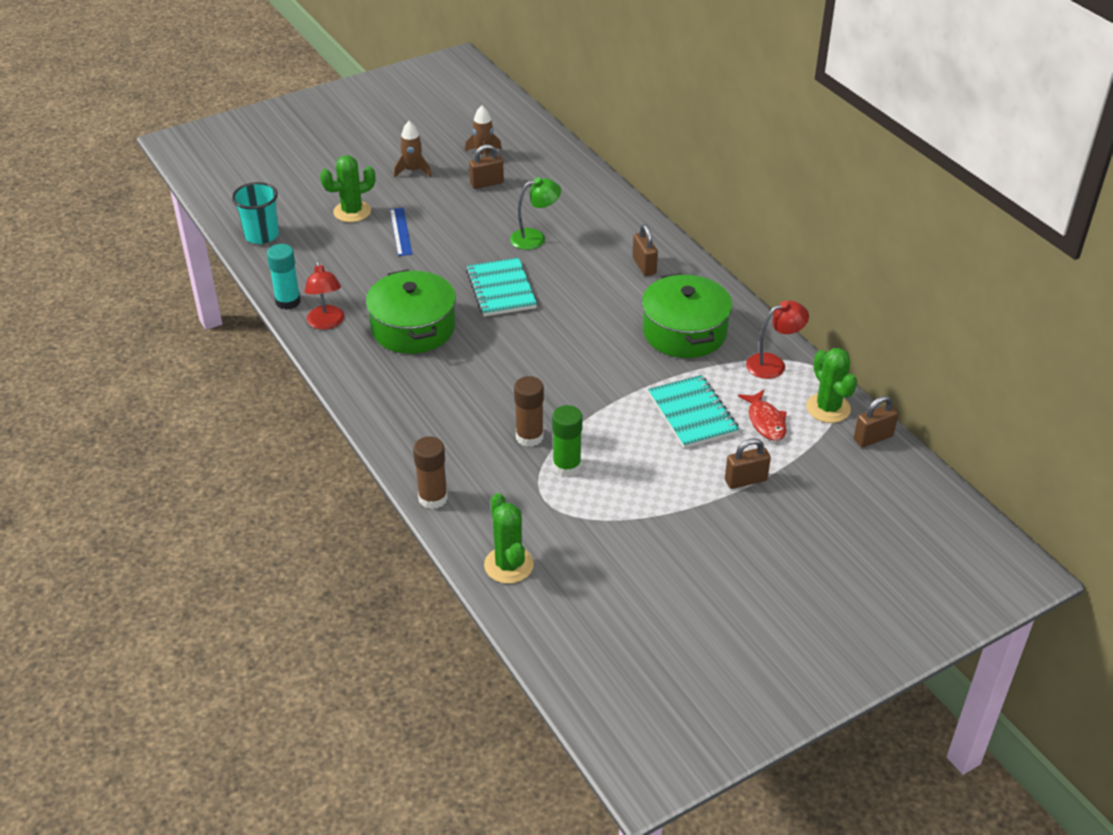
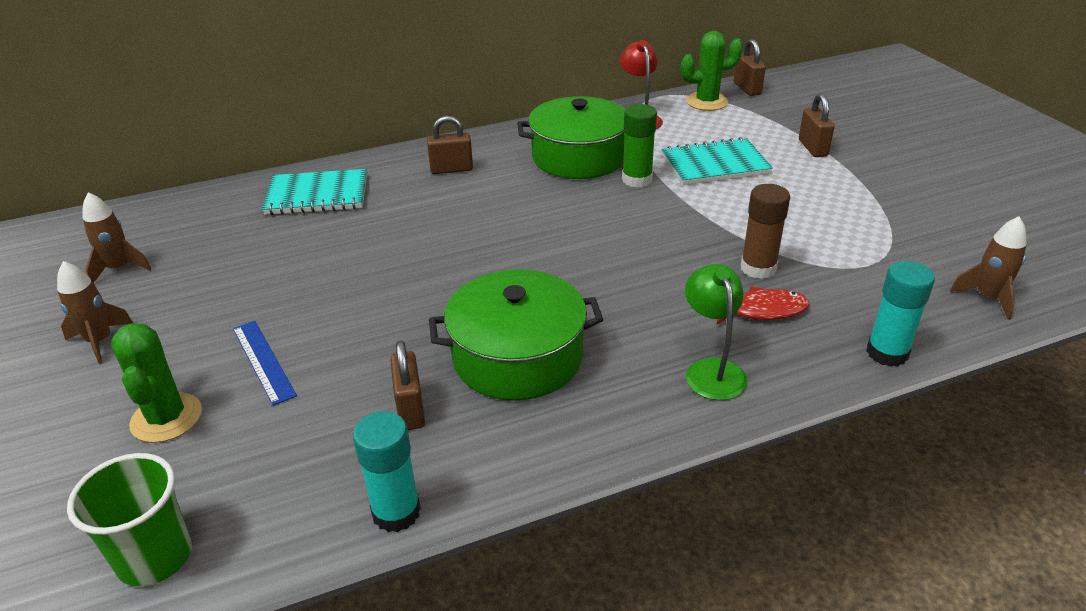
camera: 80 degrees left, 5 degrees down
turquoise cup [232,182,279,244] -> green cup [67,453,192,586]
red lamp [304,260,344,330] -> none
blue ruler [390,208,412,256] -> blue ruler turned 60 degrees clockwise [233,321,297,406]
brown glue stick [413,436,448,509] -> turquoise glue stick [866,261,935,367]
turquoise notebook [466,258,537,316] -> turquoise notebook moved to [262,169,367,215]
brown padlock [469,144,504,189] -> brown padlock moved to [390,341,425,430]
green cactus [484,493,534,584] -> brown rocket [950,216,1027,320]
green lamp [510,177,561,250] -> green lamp moved to [685,264,748,400]
green glue stick [552,405,583,477] -> green glue stick moved to [622,104,657,188]
red fish [738,390,787,441] -> red fish moved to [717,286,810,324]

